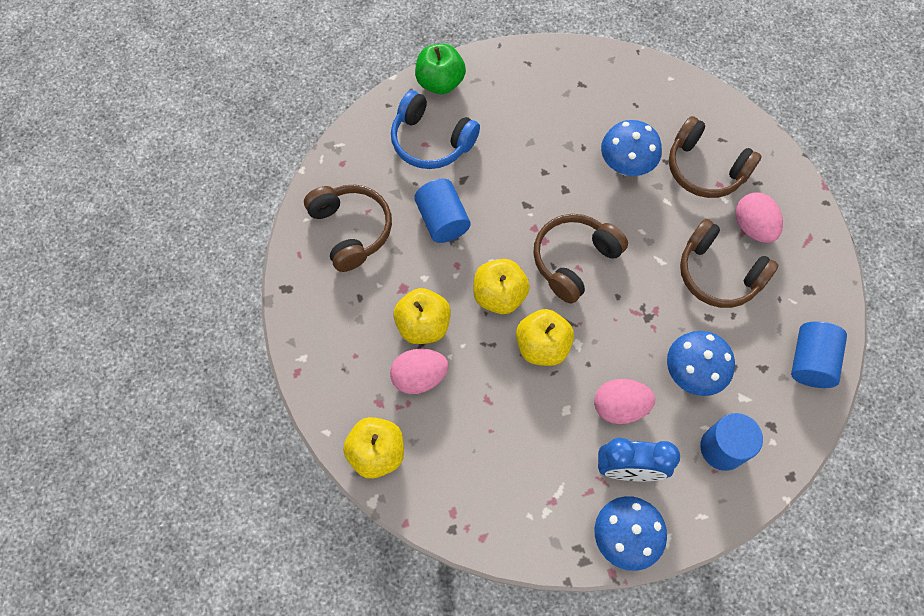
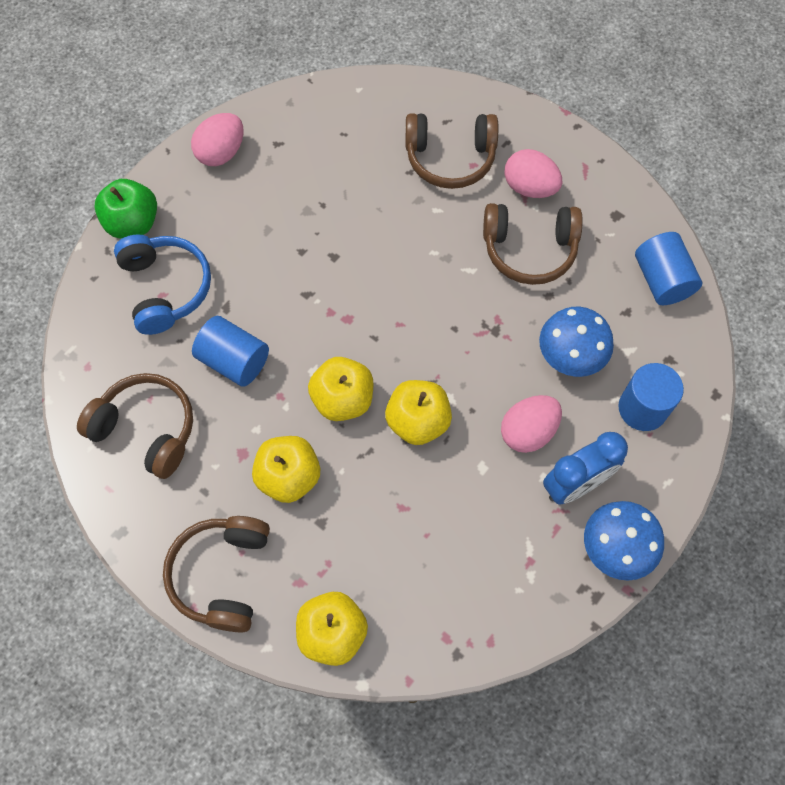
camera: 35 degrees left, 0 degrees up
pink egg [390,349,449,394] -> pink egg moved to [191,113,243,166]
blue headphones [391,90,480,169] -> blue headphones turned 105 degrees counterclockwise [114,234,211,335]
brown headphones [533,214,628,304] -> brown headphones moved to [163,516,270,632]
blue mushroom [601,120,662,176] -> none

